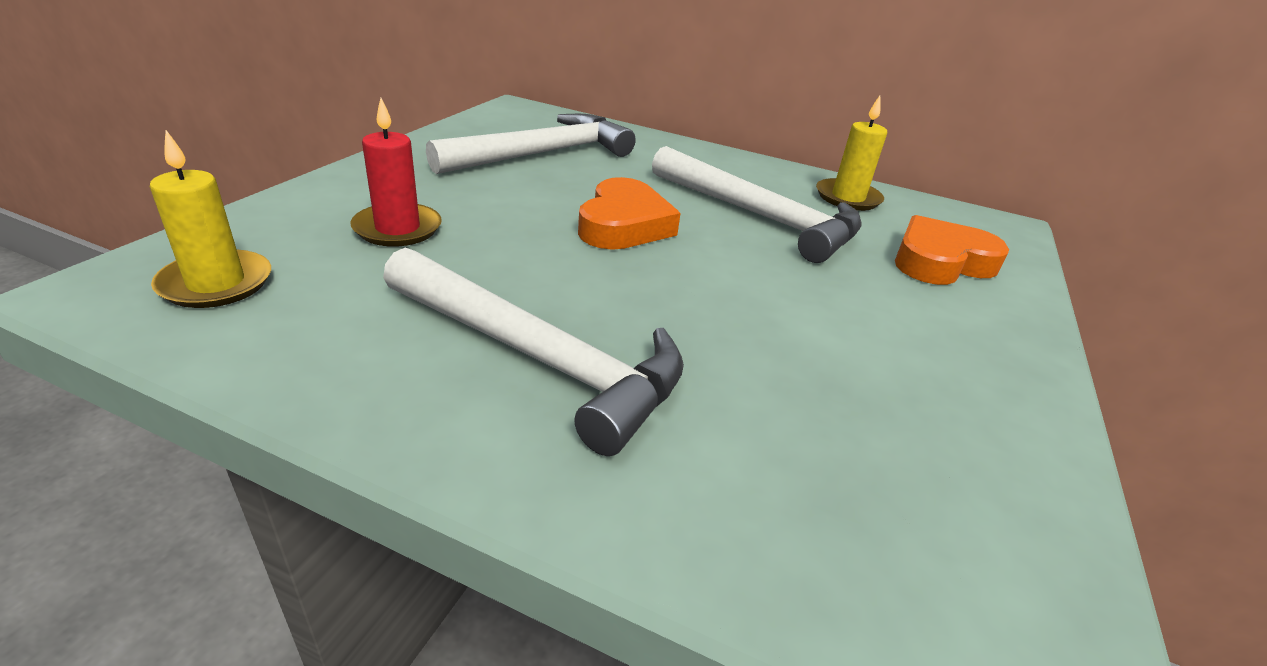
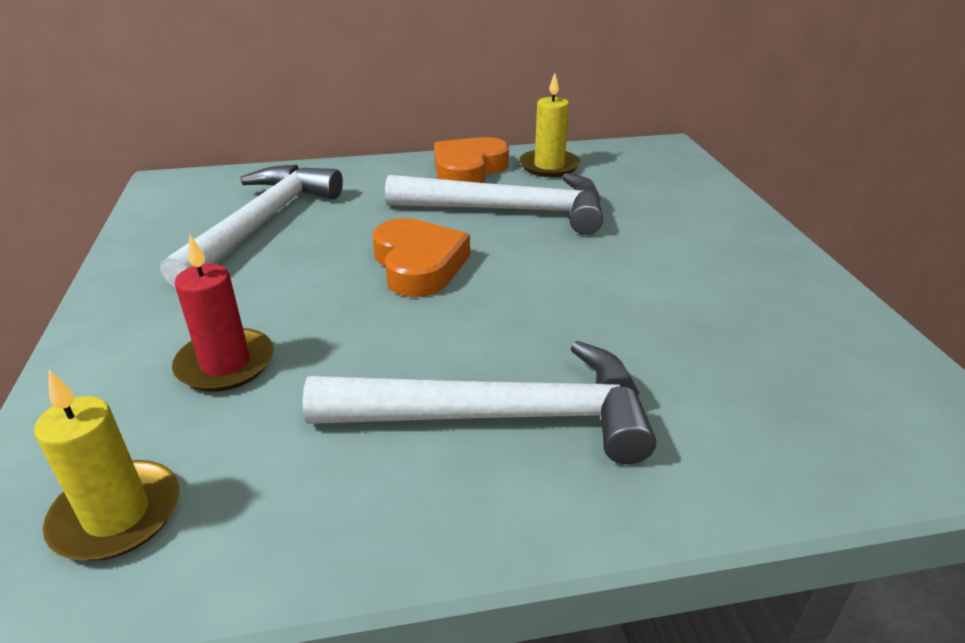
camera: 30 degrees left, 0 degrees up
orange heart [895,215,1009,285] -> orange heart moved to [434,137,509,183]

